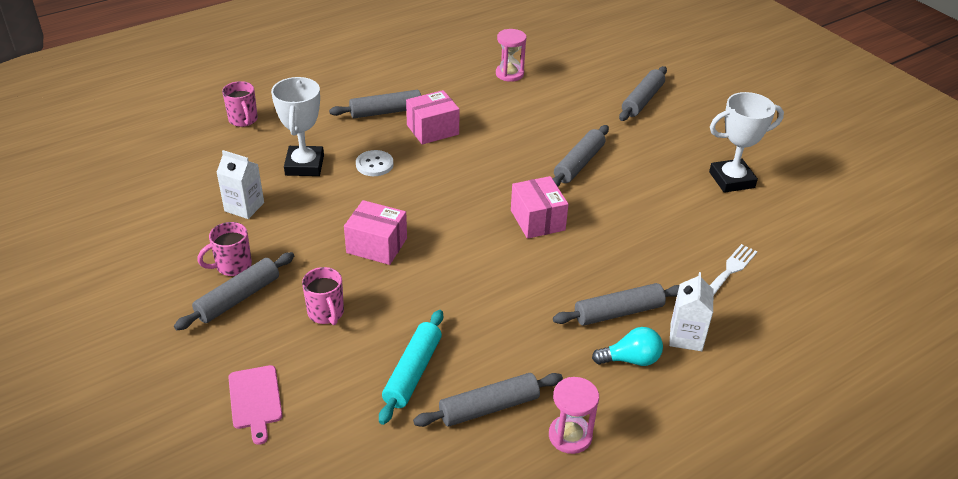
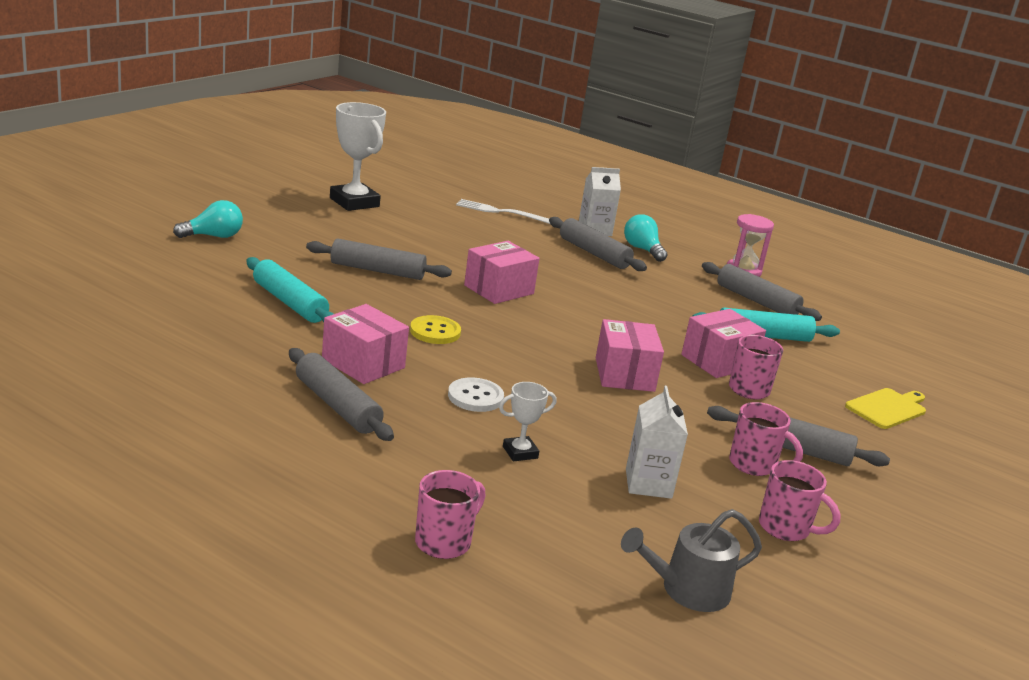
camera: 115 degrees left, 15 degrees down
pink cutting board [228,365,283,445] -> yellow cutting board [845,388,926,429]
white trophy [271,77,324,176] -> white trophy [499,382,557,461], size x0.50
pink hourglass [496,29,527,82] -> none
grey rolling pin [619,66,667,121] -> turquoise light bulb [173,200,243,238]
none -> turquoise rolling pin [247,257,334,323]
none -> yellow button [410,315,461,344]
none -> grey watering can [621,509,762,612]
none -> pink box [681,309,766,378]
none -> pink mug [759,460,841,541]

